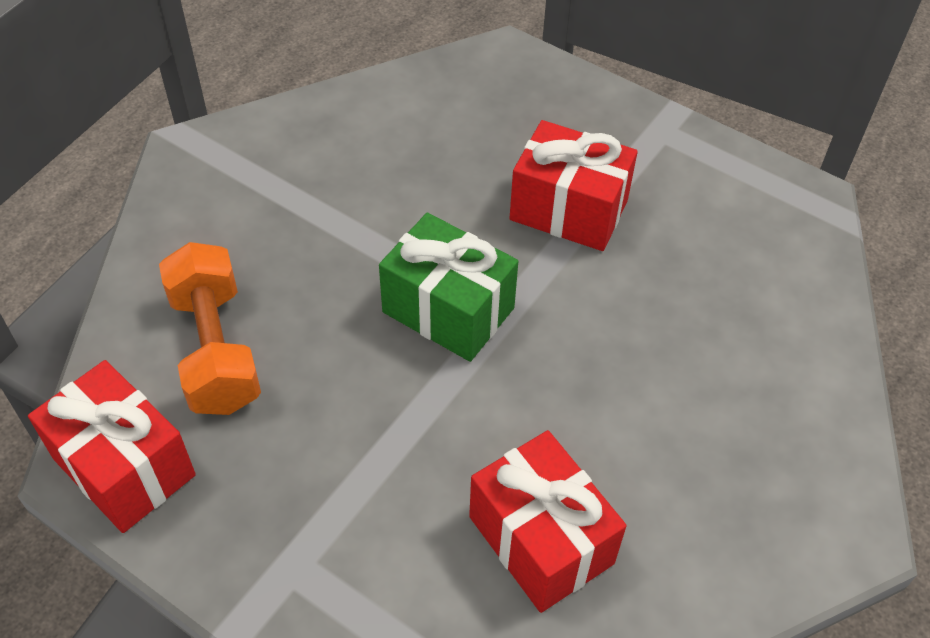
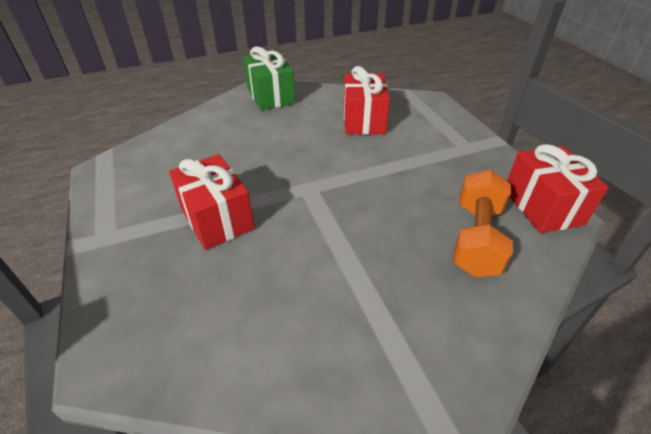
camera: 145 degrees left, 10 degrees down
green gift [379,213,518,362] -> green gift moved to [243,46,295,110]

